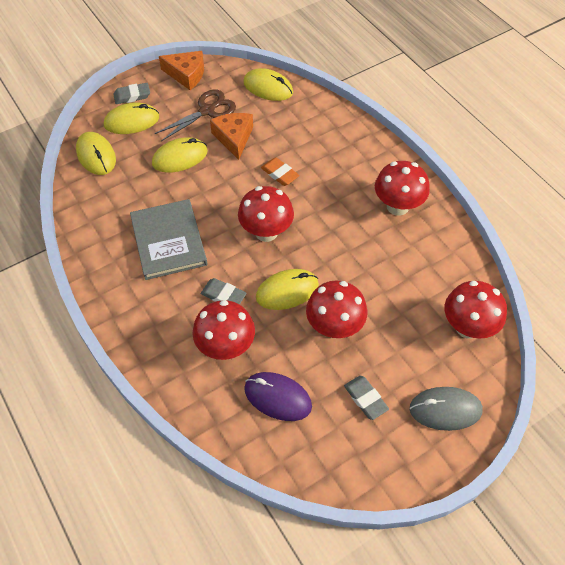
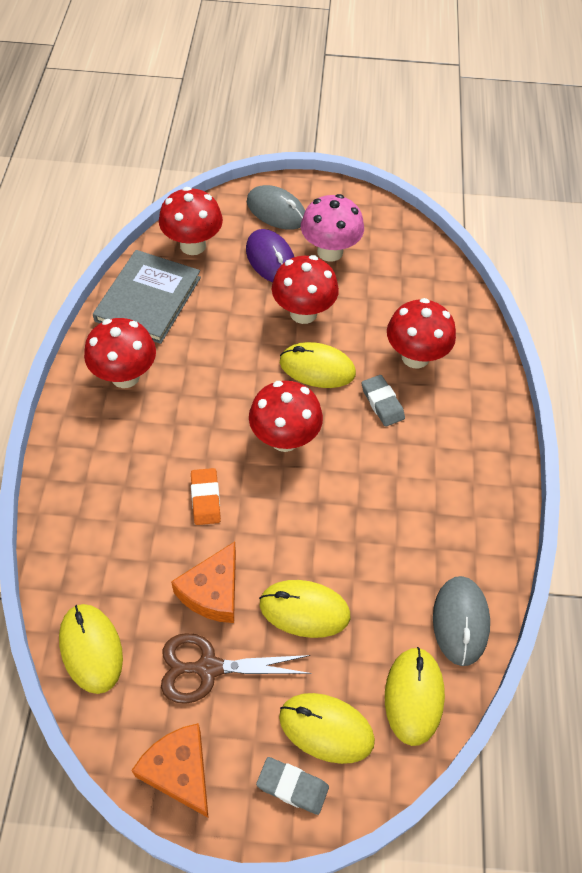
camera: 145 degrees left, 0 degrees up
grey book [130,199,207,280] -> grey book moved to [93,250,201,344]
purple mouse [244,372,312,421] -> purple mouse moved to [246,229,294,282]
grey eraser [344,376,389,420] -> pink mushroom [301,194,364,262]
none -> grey mouse [433,576,490,666]

